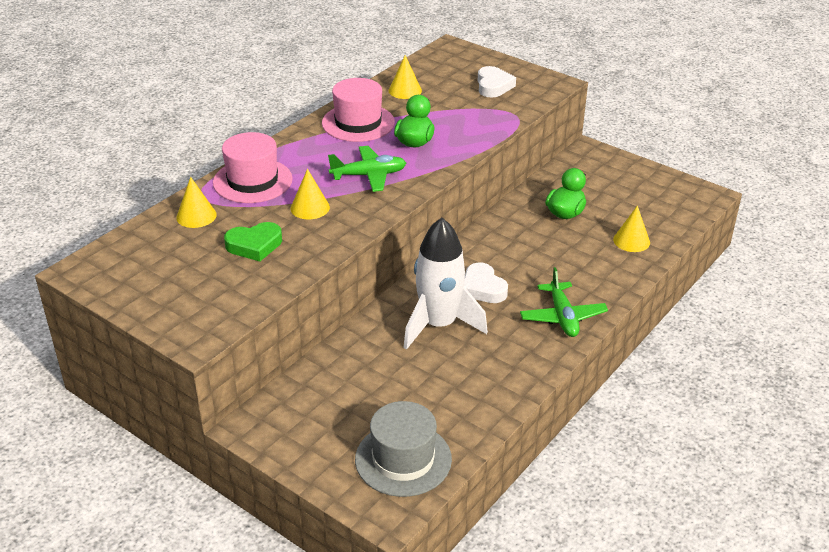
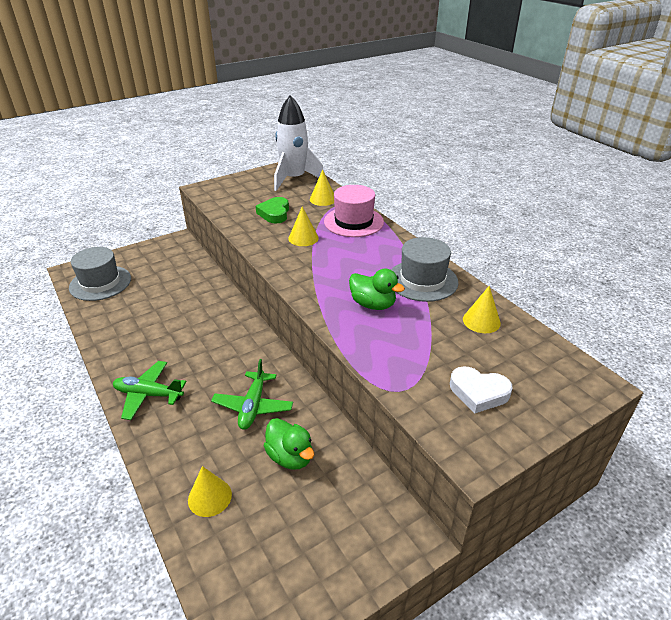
camera: 110 degrees right, 0 degrees up
pink hat [322,78,395,142] -> grey hat [391,237,458,302]
green plane [328,146,406,192] -> green plane moved to [211,359,293,430]
white rocket [403,218,488,350] -> white rocket moved to [274,95,323,191]
white heart [464,262,508,303] -> none

